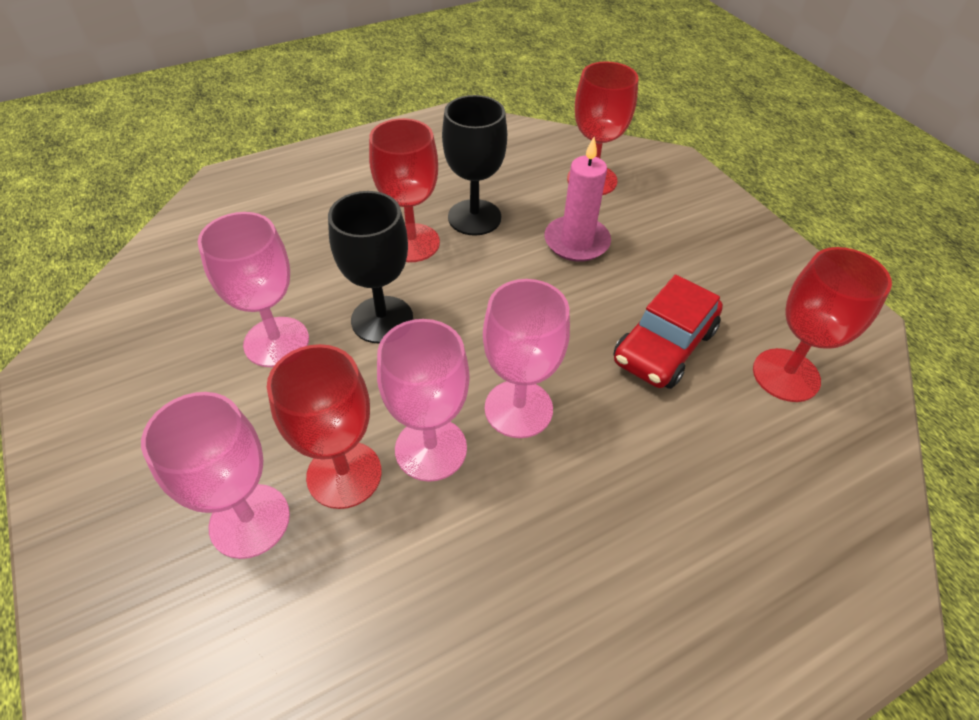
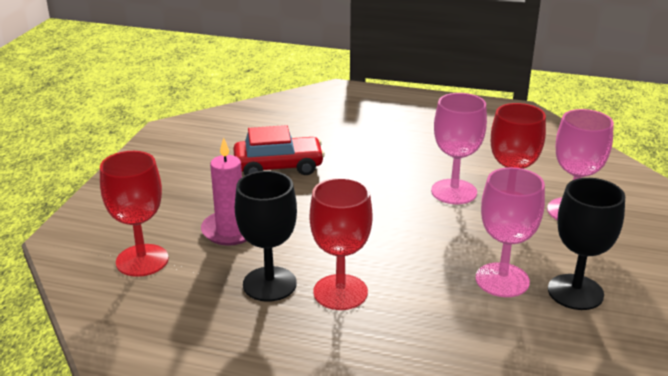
camera: 135 degrees left, 20 degrees down
black goblet [328,191,413,344] -> black goblet moved to [548,178,625,310]
pink goblet [483,279,570,438] -> none
red goblet [753,247,892,402] -> none

